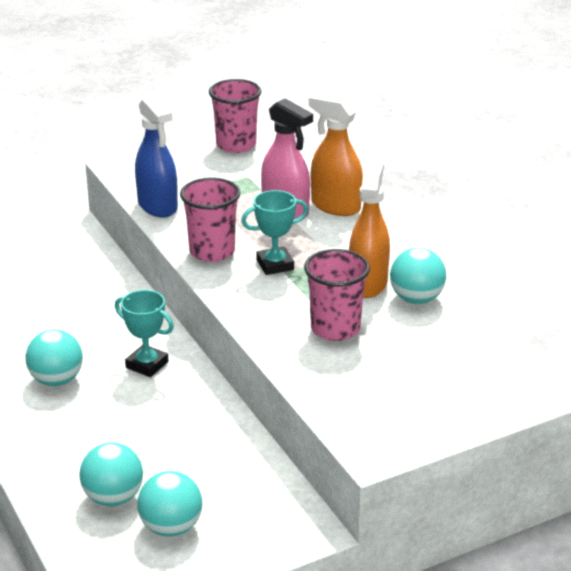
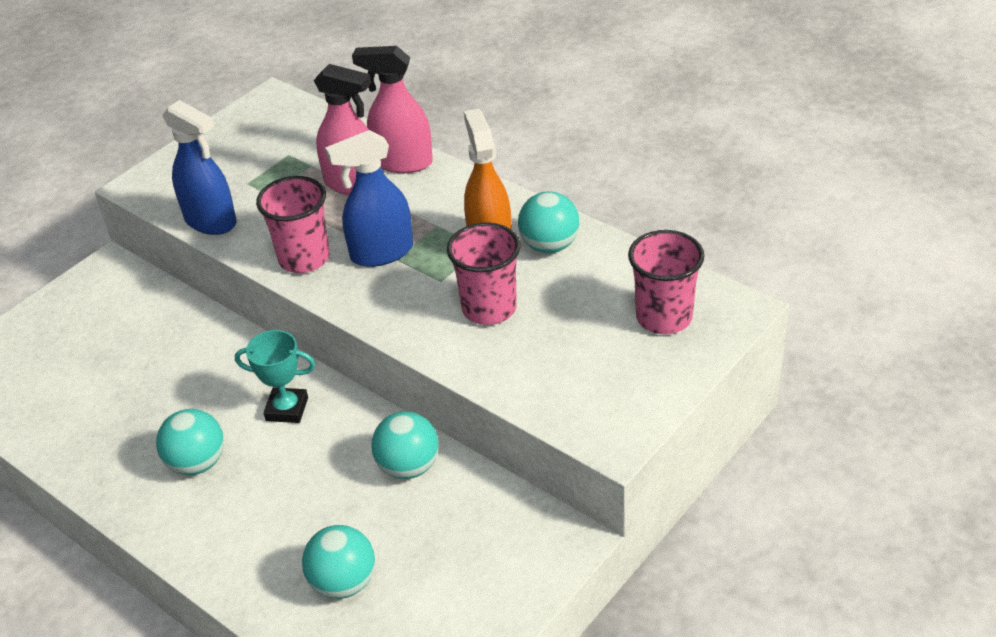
camera: 20 degrees left, 10 degrees up
turquoise ball [137,471,202,537] -> turquoise ball moved to [372,412,439,479]
pink cup [209,79,262,153] -> pink cup moved to [628,230,704,334]
turquoise trophy [241,190,308,275] -> blue spray bottle [325,130,413,267]
orange spray bottle [309,93,363,216] -> pink spray bottle [352,46,433,173]

